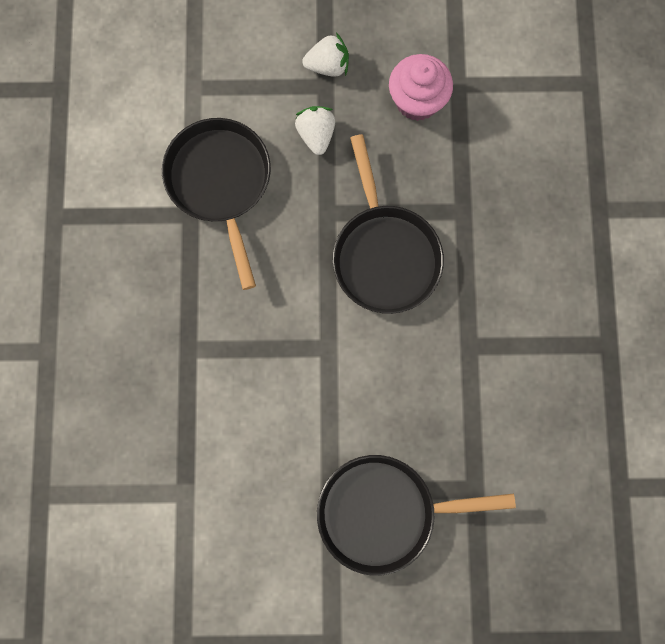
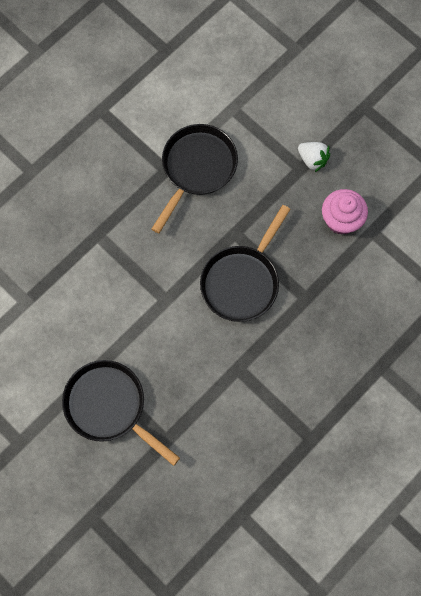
camera: 45 degrees right, 5 degrees down
white strawberry [295,106,335,155] -> none

